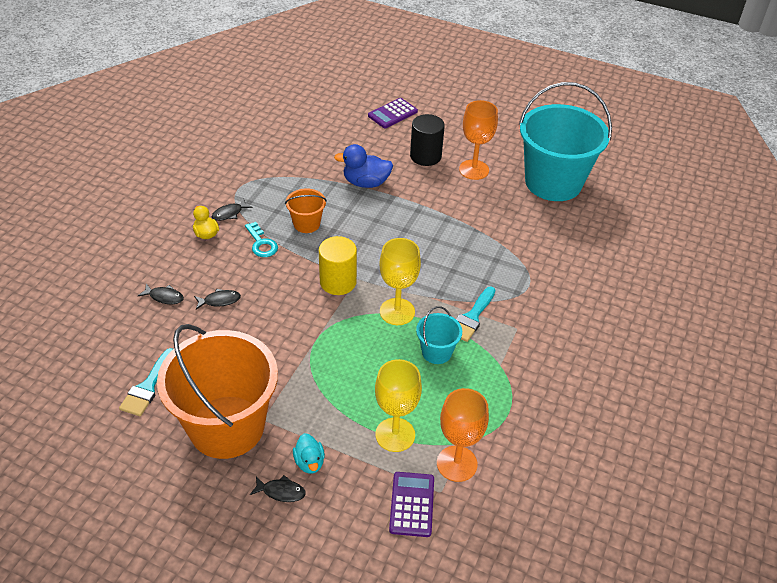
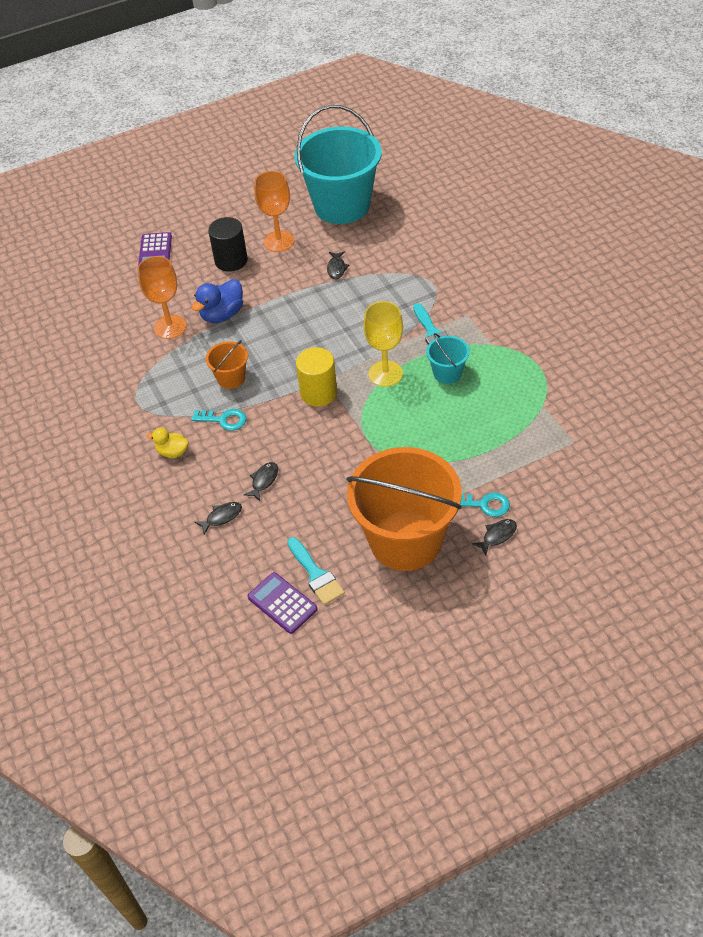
camera: 45 degrees left, 5 degrees up
black fish [212,199,253,221] -> black fish moved to [327,251,350,279]
turquoise duck [293,433,325,474] -> turquoise key [460,492,510,517]
yellow goblet [375,359,422,452] -> none
purple calculator [389,472,434,537] -> purple calculator moved to [248,572,318,634]
orange goblet [437,388,489,482] -> orange goblet moved to [137,256,187,339]

